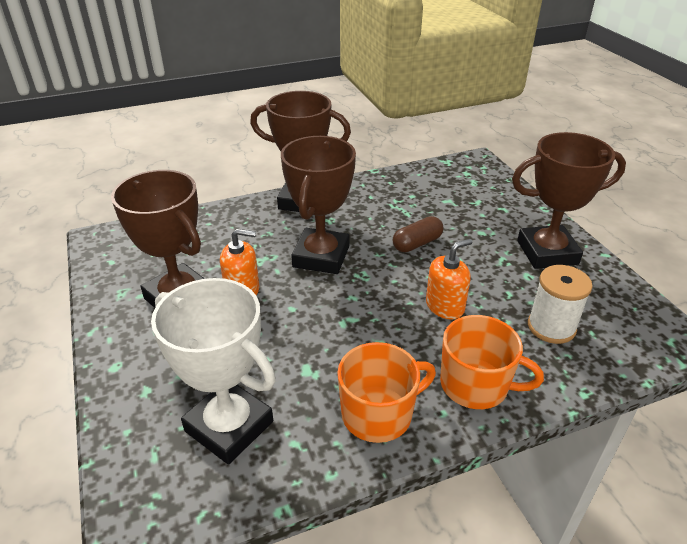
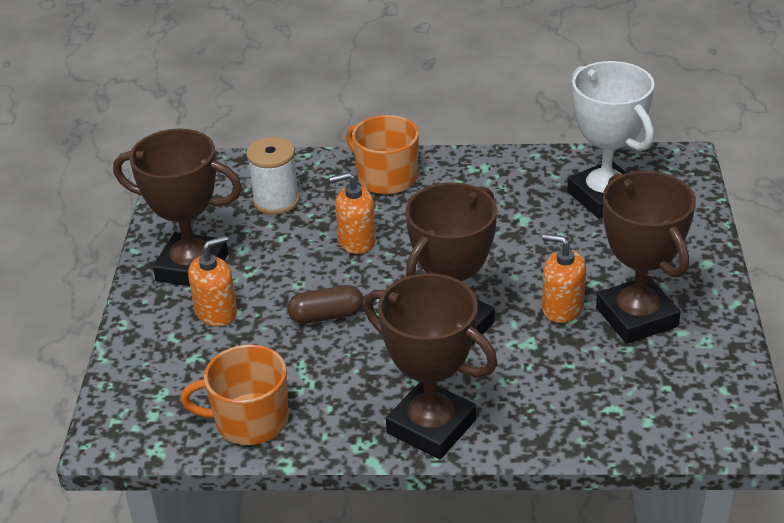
camera: 155 degrees left, 0 degrees up
orange mug [337,342,436,443] -> orange mug moved to [180,345,289,445]
none -> orange soap dispenser [188,235,237,327]

